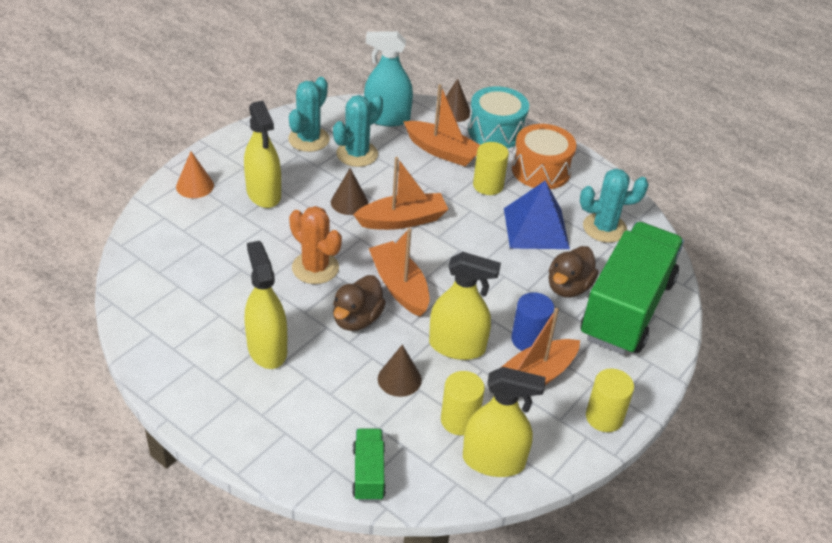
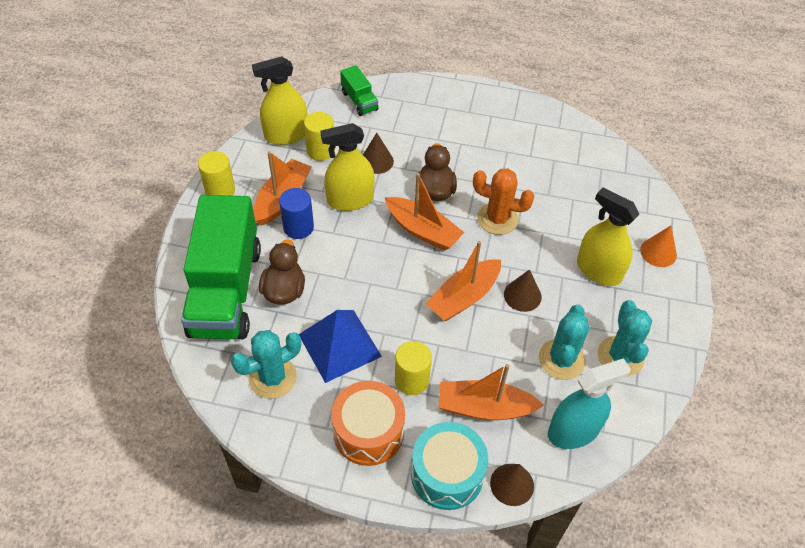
camera: 155 degrees right, 10 degrees up
yellow spray bottle [245,241,287,369] -> none

